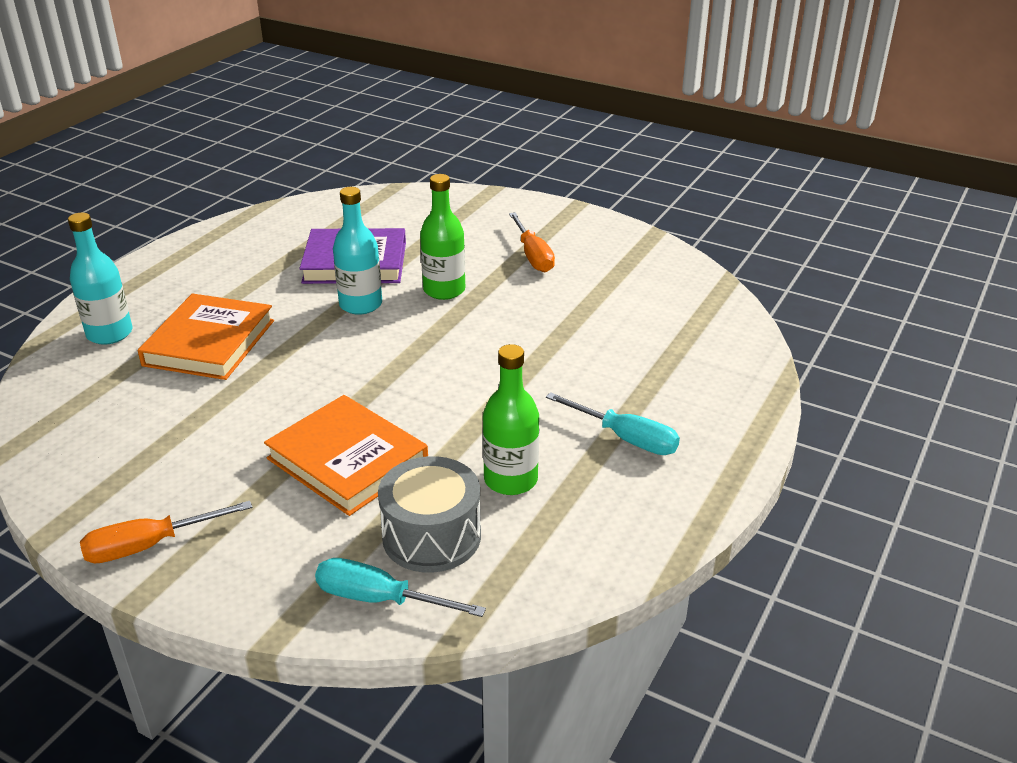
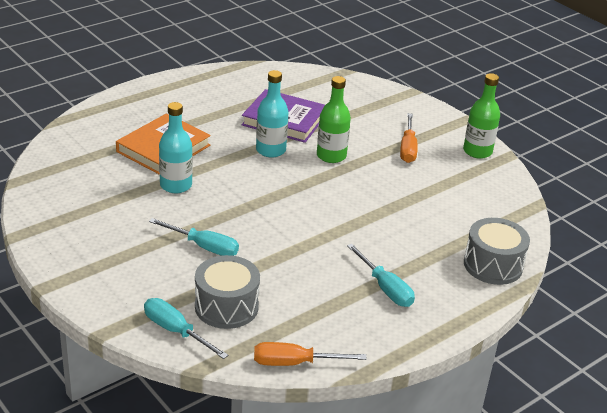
camera: 20 degrees right, 0 degrees up
turquoise bottle [68,212,132,345] -> turquoise bottle moved to [159,102,192,193]
orange screwdriver [80,501,252,563] -> orange screwdriver moved to [254,342,367,366]
orange book [264,395,428,516] -> turquoise screwdriver [149,218,239,256]
green bottle [483,344,539,495] -> green bottle moved to [463,73,500,159]
none -> grey drum [464,218,530,285]

